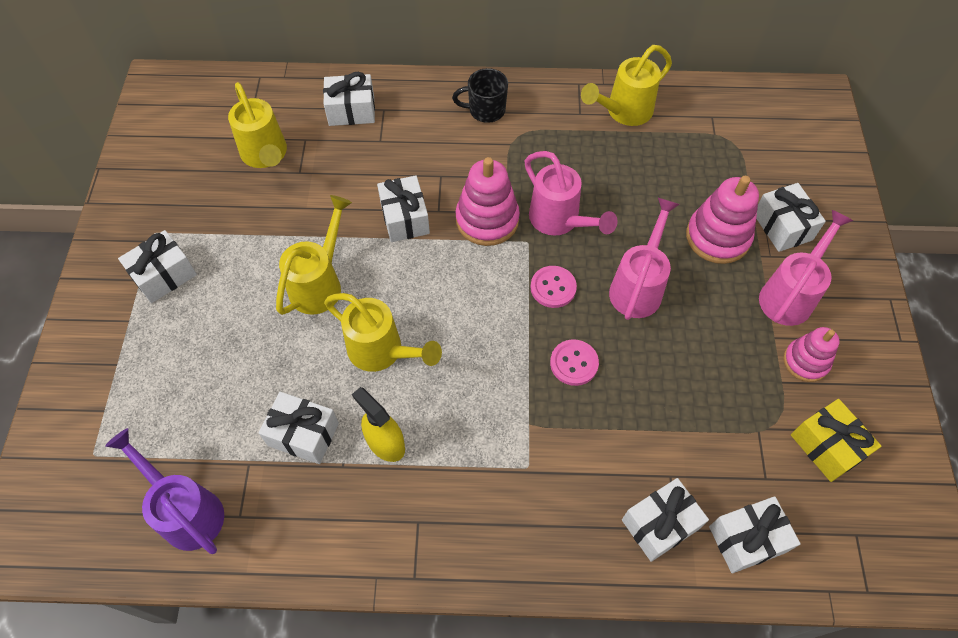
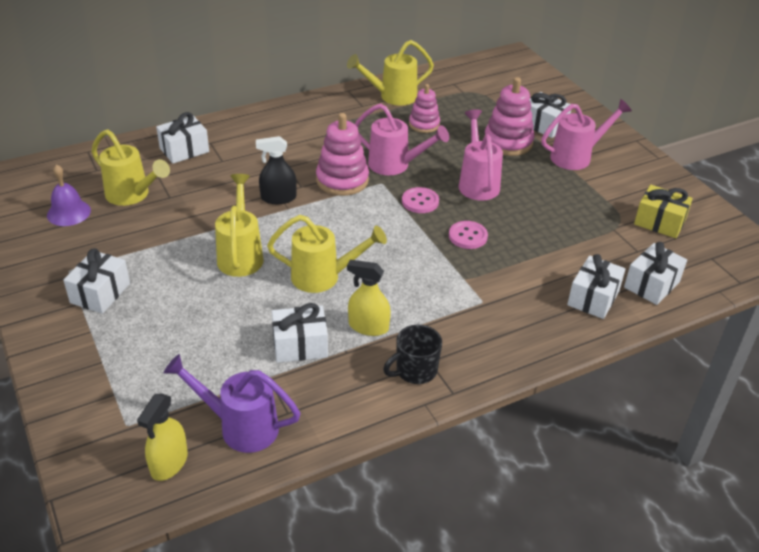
camera: 30 degrees left, 20 degrees down
white gift [377,175,430,242] -> black spray bottle [256,136,297,204]
black mug [452,68,508,123] -> black mug moved to [383,325,442,384]
yellow watering can [581,45,672,126] -> yellow watering can turned 45 degrees clockwise [347,40,434,106]
pink watering can [759,210,853,326] -> pink watering can turned 60 degrees clockwise [541,99,632,170]
pink stacking toy [783,327,840,382] -> pink stacking toy moved to [409,84,440,133]
none -> purple bell [47,164,91,226]
none -> yellow spray bottle [137,394,188,481]

